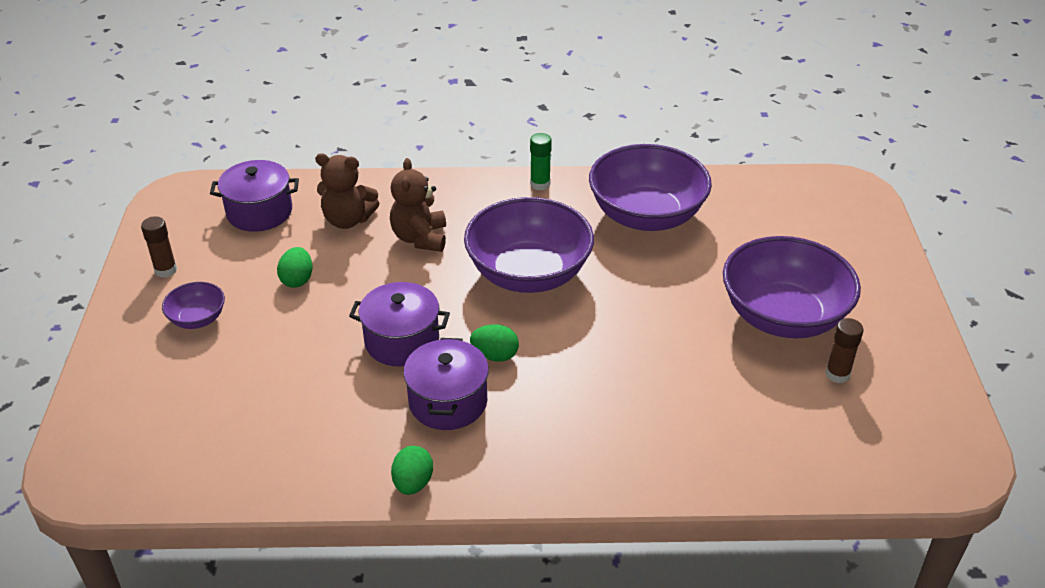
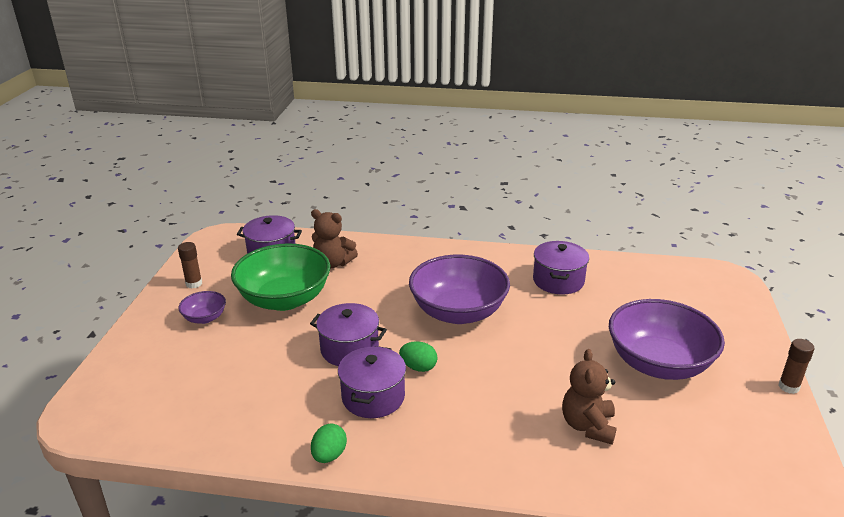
camera: 10 degrees right, 10 degrees down
green egg [277,247,312,288] -> green bowl [231,243,330,311]
brown teddy bear [390,158,446,252] -> brown teddy bear moved to [562,349,617,444]
green glue stick [530,133,552,190] -> none
purple bowl [589,144,712,231] -> purple pot [533,241,589,295]
brown glue stick [825,318,864,383] -> brown glue stick moved to [778,339,814,394]

